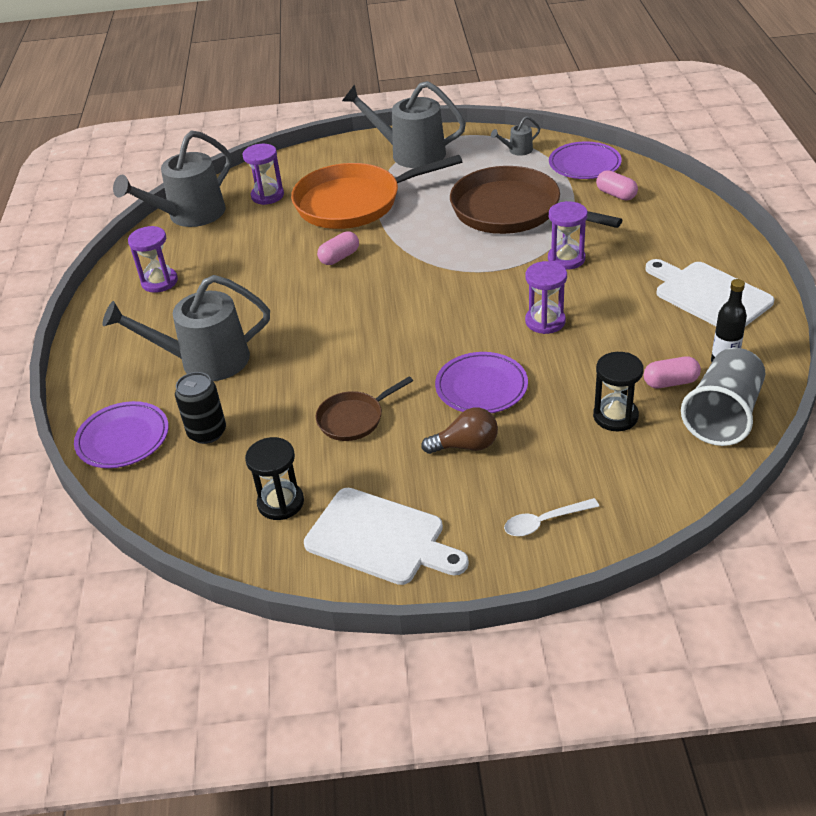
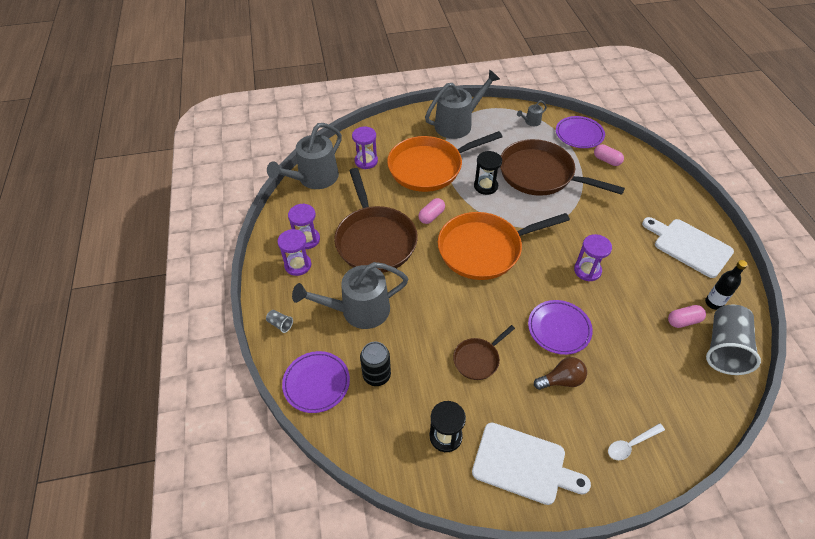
camera: 10 degrees left, 10 degrees up
grey watering can [342,81,466,168] -> grey watering can turned 135 degrees clockwise [425,70,500,139]
purple hourglass [548,201,588,270] -> purple hourglass moved to [277,229,311,276]
black hourglass [593,352,644,431] -> black hourglass moved to [474,151,502,195]
none -> grey cup [266,310,293,333]
none -> brown pan [334,168,418,273]
none -> orange pan [438,212,570,280]

